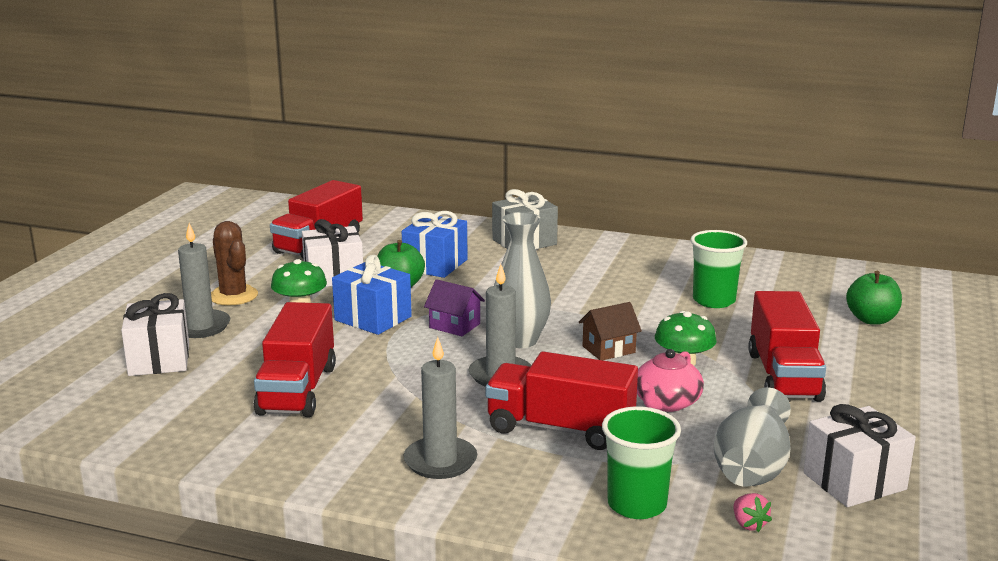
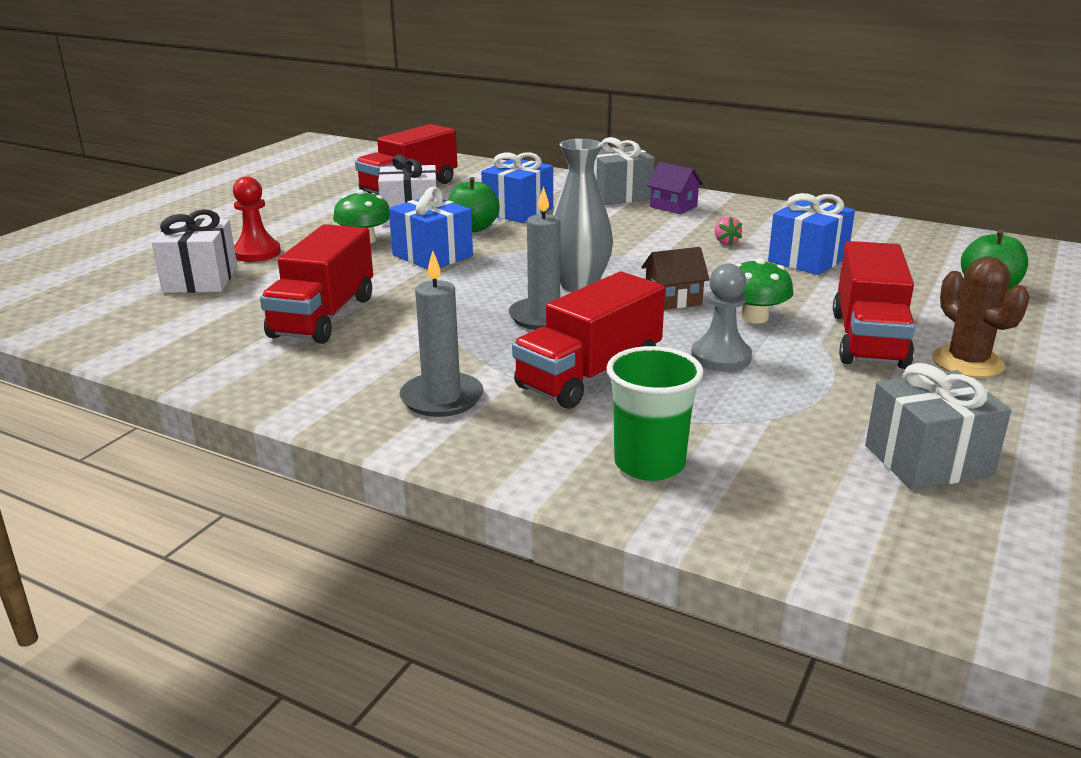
camera: 10 degrees right, 5 degrees up
grey candle [178,223,230,338] -> red pawn [233,176,281,262]
brown cactus [211,221,258,306] -> brown cactus moved to [932,257,1030,378]
purple house [424,279,485,336] -> purple house moved to [647,162,703,214]
red truck [485,352,638,450] -> red truck turned 75 degrees counterclockwise [512,272,665,409]
pink teapot [637,349,704,412] -> grey pawn [691,263,752,372]
green cup [691,230,747,308] -> blue gift [768,193,855,275]
grey vase [714,387,791,486] -> none
pink strawberry [734,493,772,532] -> pink strawberry moved to [714,217,742,245]
white gift [804,404,916,507] -> grey gift [865,363,1012,490]

